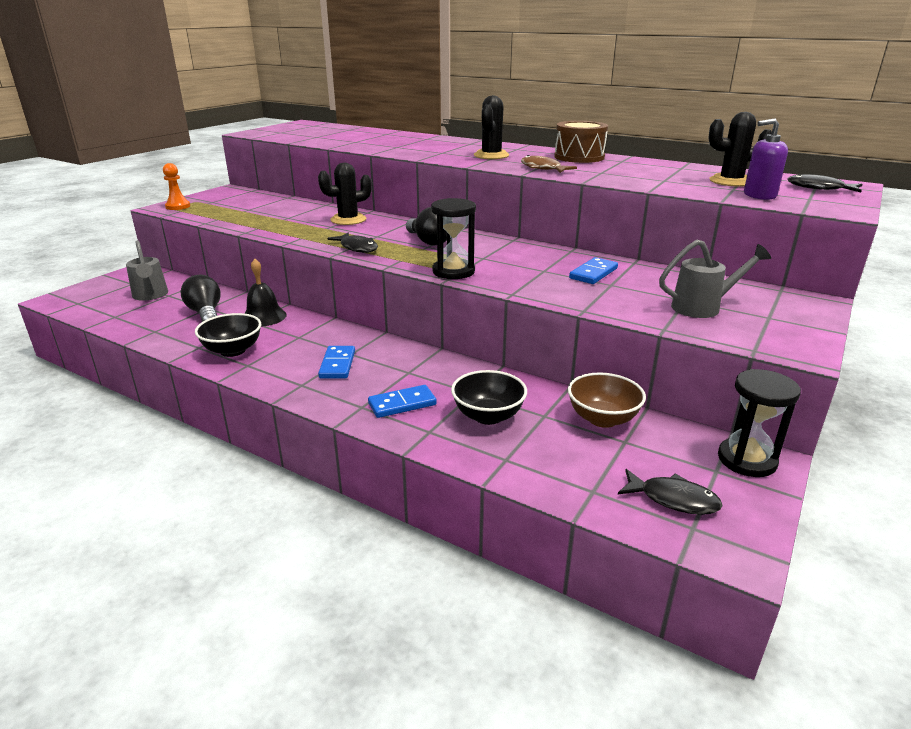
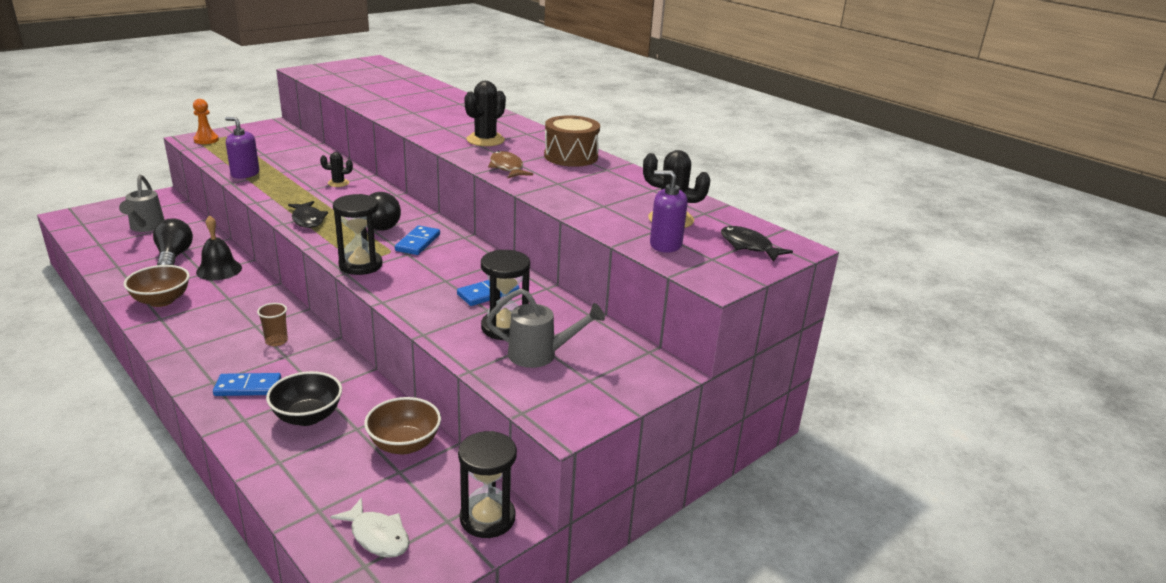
camera: 15 degrees right, 0 degrees up
black bowl [195,313,261,357] -> brown bowl [124,265,190,307]
black cactus [318,163,372,225] -> black cactus [320,152,353,187], size x0.57
blue domino [318,346,355,379] -> blue domino moved to [395,226,440,255]
black fish [618,469,723,515] -> white fish [330,497,409,558]
none -> purple soap dispenser [225,117,259,179]
none -> brown cup [257,303,288,346]
none -> black hourglass [481,250,530,340]

